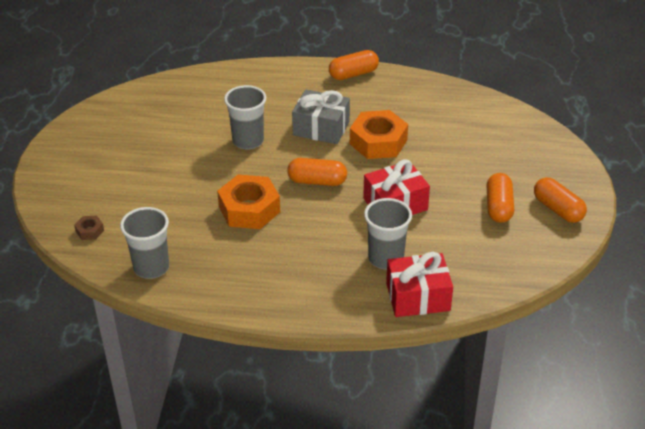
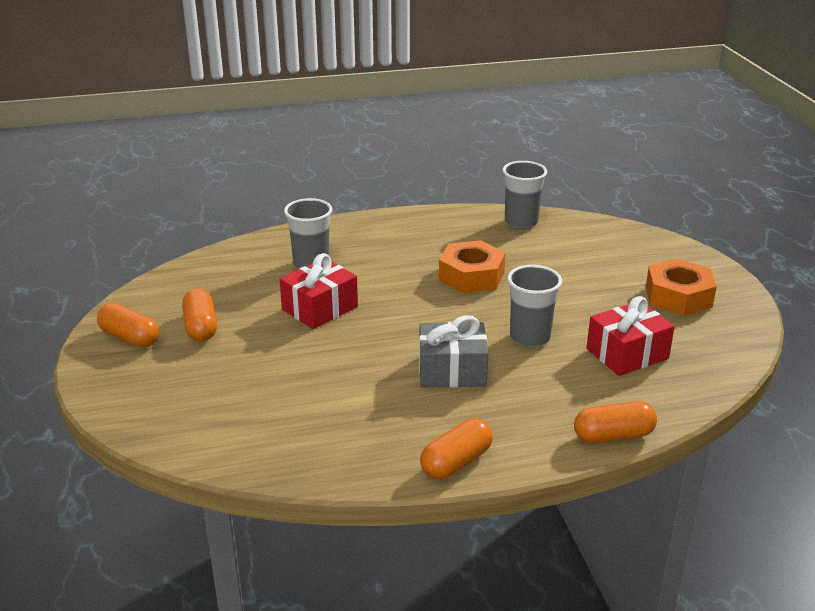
camera: 160 degrees right, 10 degrees down
brown nut [74,216,104,240] -> none
orange capsule [287,158,347,186] -> orange capsule moved to [574,401,657,444]
orange nut [350,110,408,159] -> orange nut moved to [646,259,717,316]
red gift [386,252,453,317] -> red gift moved to [587,296,675,376]

